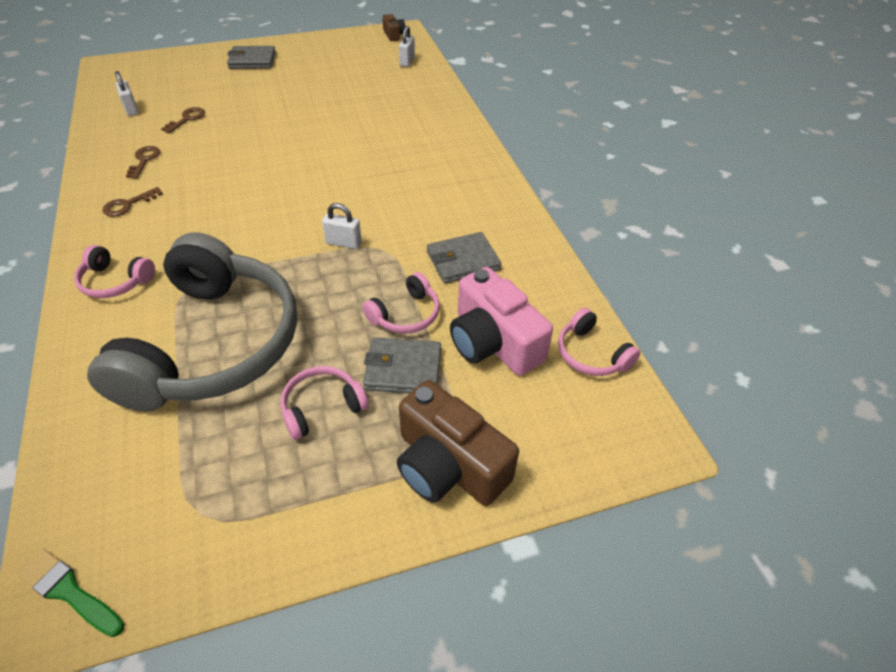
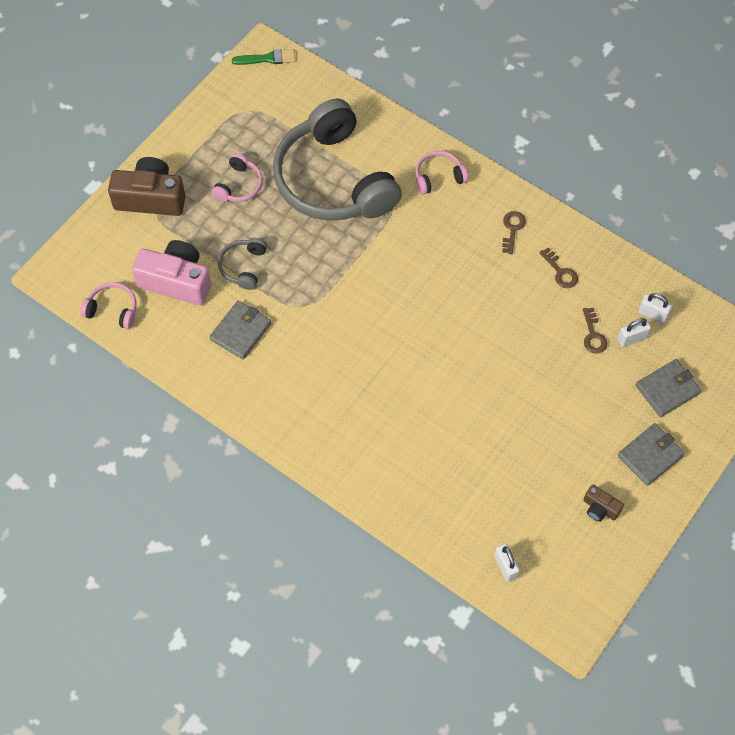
camera: 145 degrees right, 15 degrees up
white padlock [322,203,362,249] -> white padlock moved to [617,318,651,347]
pink headphones [362,272,440,334] -> grey headphones [218,238,267,290]
grey wallet [363,337,441,393] -> grey wallet moved to [636,359,701,417]
brown camera [382,14,405,41] -> brown camera moved to [583,485,624,522]

